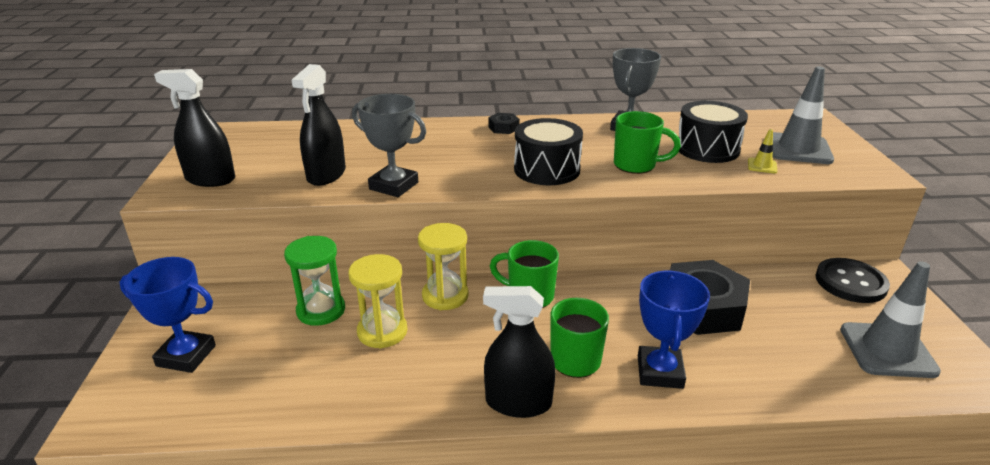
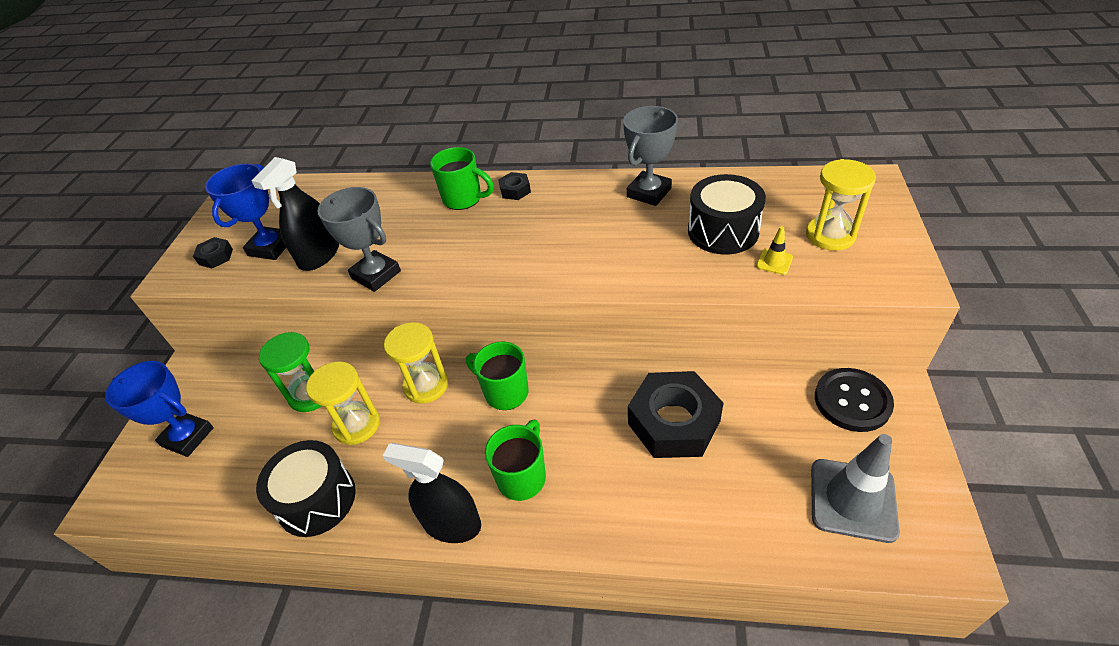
camera: 15 degrees right, 15 degrees up
black spray bottle [154,69,235,187] -> black nut [193,237,233,268]
black drum [514,118,583,185] -> black drum moved to [256,440,356,537]
green mug [614,111,681,174] -> green mug moved to [430,147,494,210]
blue trophy [638,270,710,389] -> blue trophy moved to [205,164,286,260]
grey traffic cone [773,66,834,164] -> yellow hourglass [806,159,876,251]

